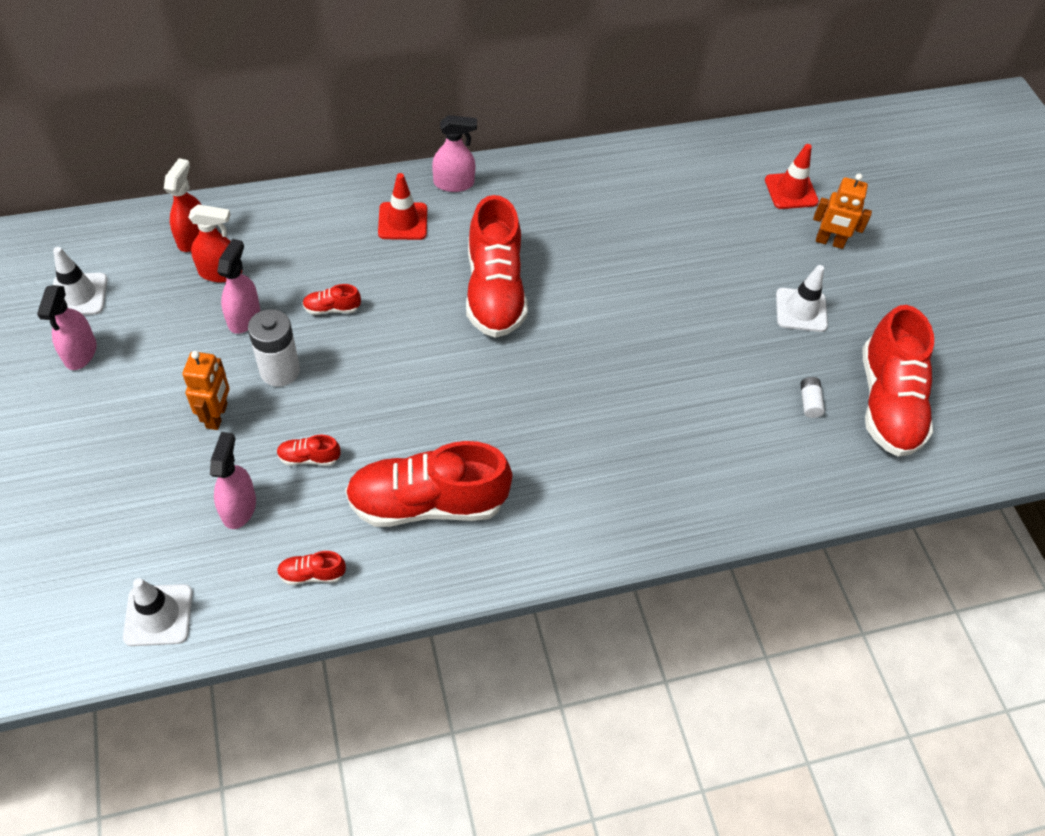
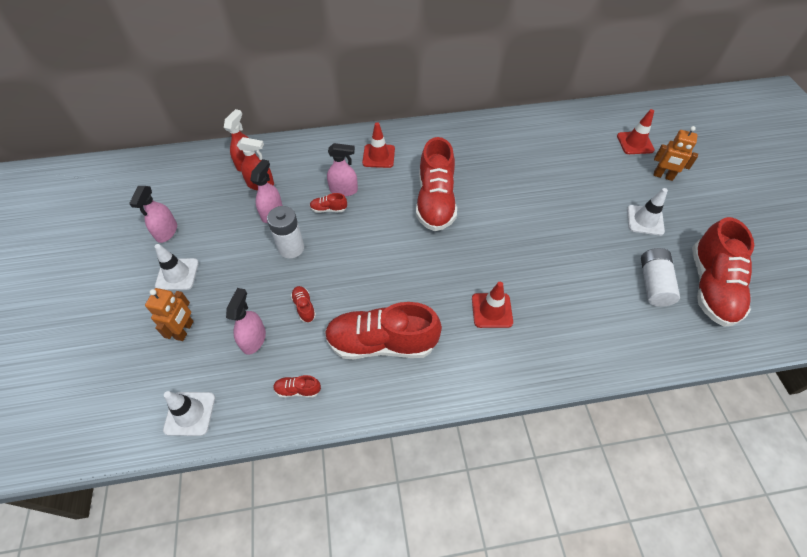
camera: 10 degrees right, 0 degrees up
white traffic cone [53,247,108,315] -> white traffic cone moved to [154,244,199,290]
orange robot [182,351,230,430] -> orange robot moved to [145,288,194,341]
red shoe [277,435,341,466] -> red shoe turned 60 degrees clockwise [291,286,316,322]
pink spray bottle [432,115,477,192] -> pink spray bottle moved to [327,143,358,196]
white battery [800,377,825,418] -> white battery [641,248,680,307], size x2.00
none -> red traffic cone [472,282,513,328]

